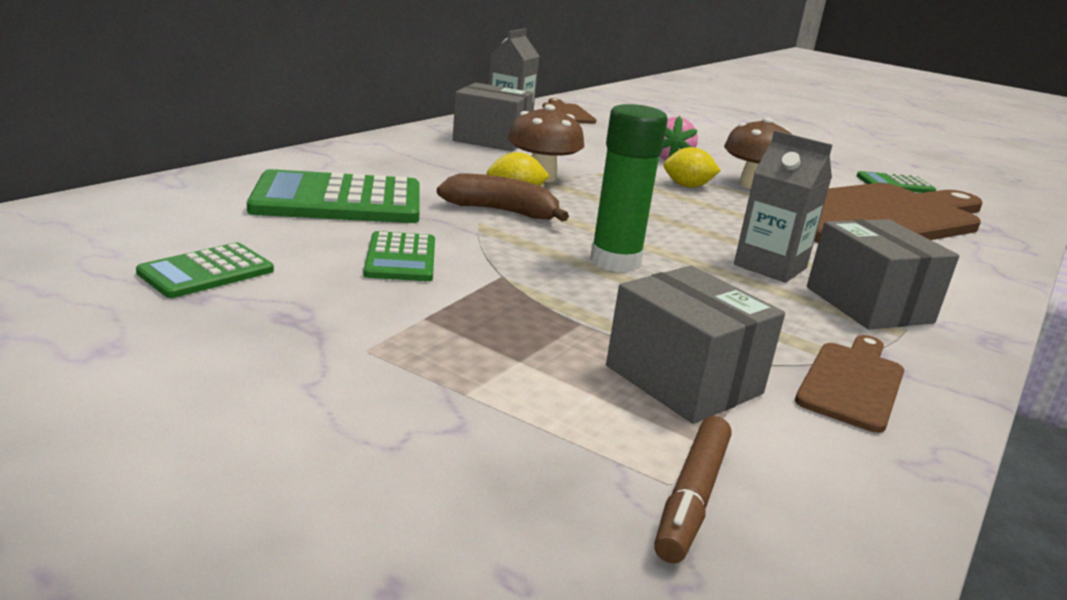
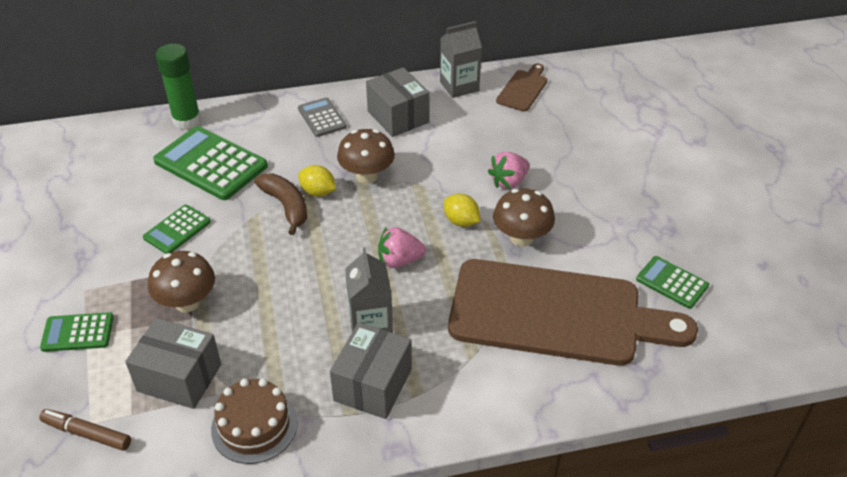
camera: 45 degrees right, 20 degrees up
green calculator [136,242,274,298] -> green calculator moved to [40,312,114,352]
green glue stick [590,104,668,273] -> green glue stick moved to [156,43,201,130]
grey box [606,266,785,424] -> grey box turned 75 degrees counterclockwise [125,318,221,409]
brown marker [654,416,731,564] -> brown marker turned 45 degrees clockwise [39,409,131,451]
brown cutting board [795,335,904,433] -> brown cake [211,378,298,464]
none -> brown mushroom [148,251,215,312]
none -> grey calculator [298,98,347,137]
none -> pink strawberry [378,227,426,268]

